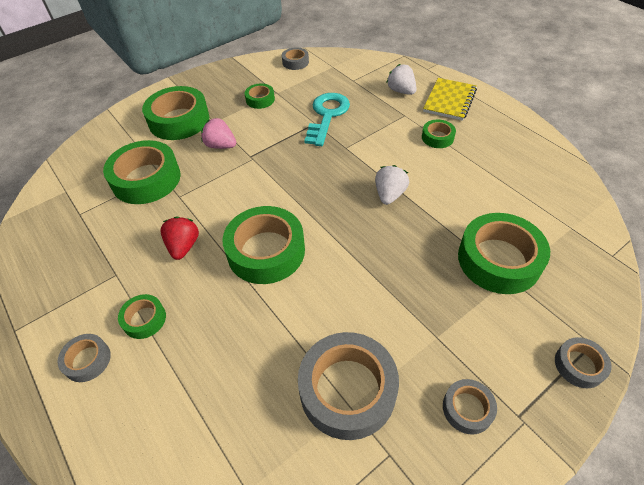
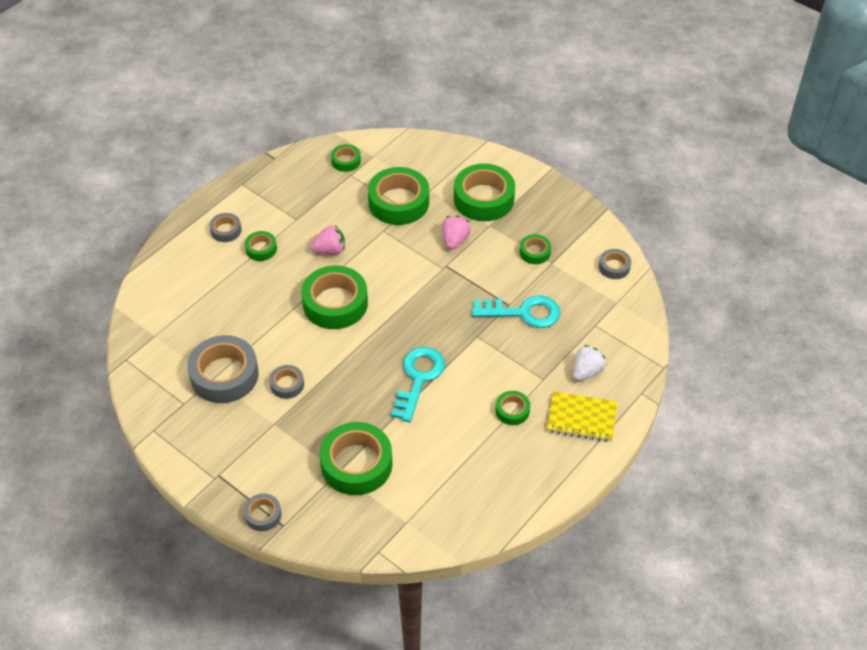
camera: 75 degrees right, 0 degrees up
red strawberry [160,217,199,260] -> pink strawberry [311,225,345,255]
white strawberry [375,165,409,205] -> turquoise key [391,347,445,422]
grey tape [443,379,497,435] -> grey tape moved to [269,365,304,399]
none -> green tape [331,144,361,172]

